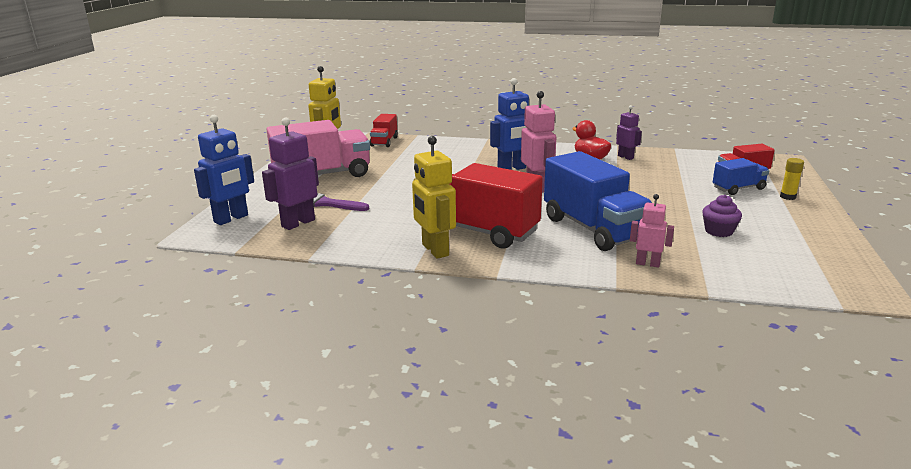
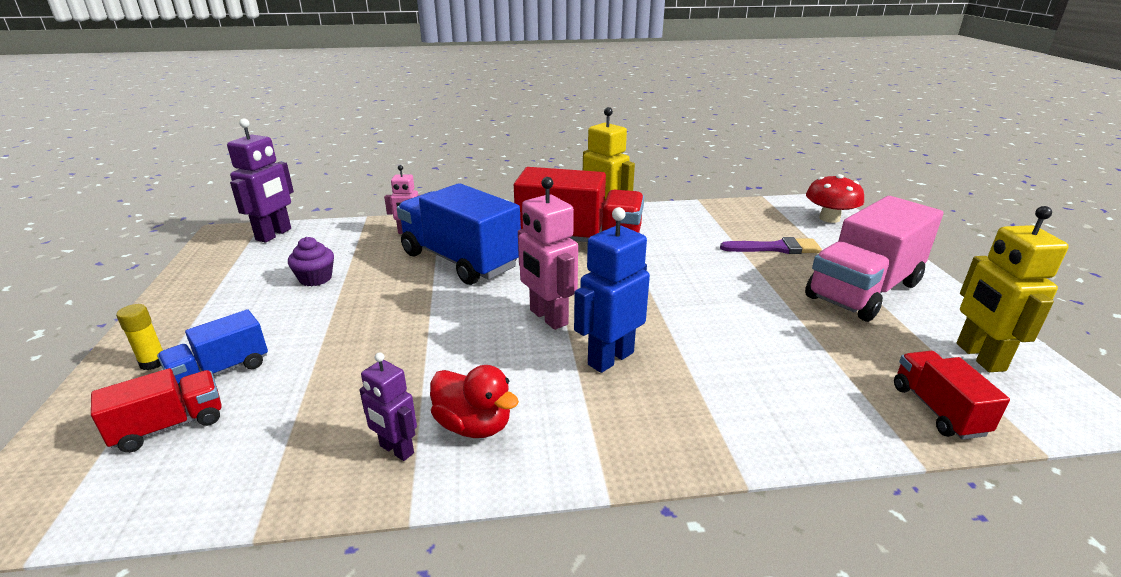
camera: 160 degrees right, 5 degrees up
blue robot [194,115,254,225] -> red mushroom [806,174,864,223]
purple robot [262,117,319,230] -> purple robot moved to [227,118,294,242]

